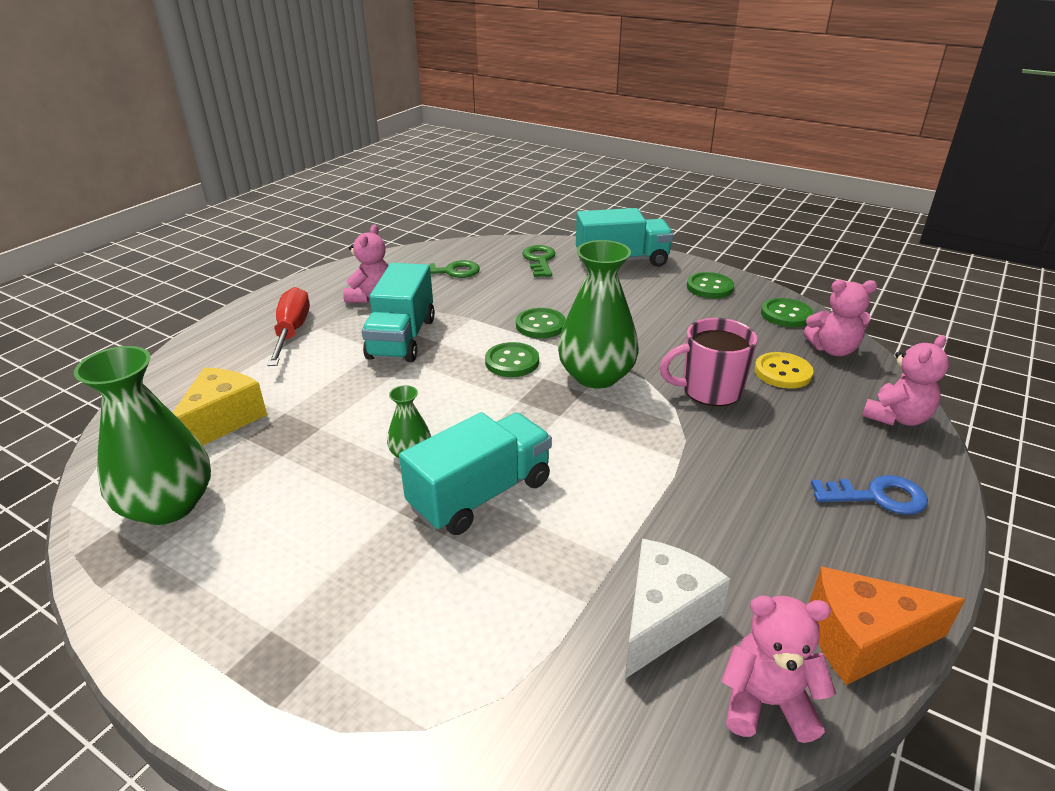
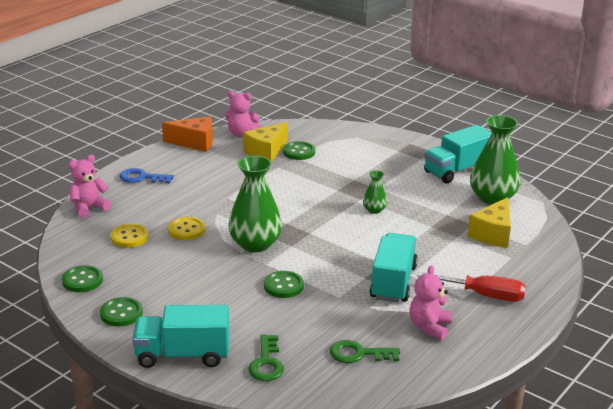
camera: 175 degrees left, 5 degrees down
red screwdriver [267,287,310,366] -> red screwdriver turned 75 degrees counterclockwise [417,272,526,301]
turquoise truck [399,412,552,535] -> turquoise truck moved to [424,125,492,183]
green button [485,342,539,377] -> green button moved to [283,141,315,160]
white cheese [625,539,730,679] -> yellow cheese [243,122,288,162]
pink mug [660,318,758,406] -> yellow button [168,217,205,240]
pink teddy bear [803,280,877,356] -> none

